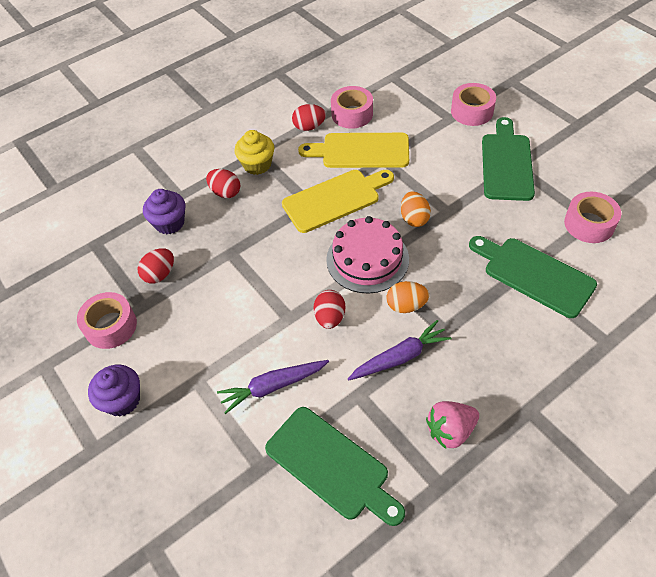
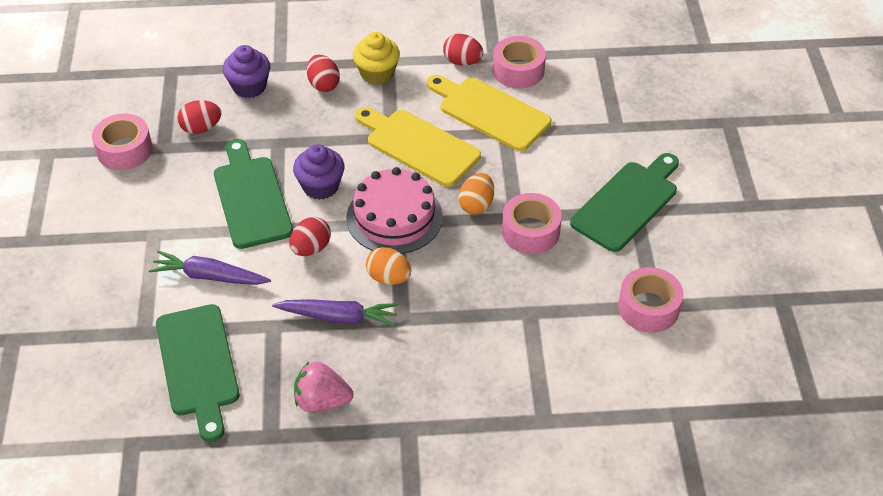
camera: 30 degrees right, 5 degrees down
purple cupcake [88,365,140,416] -> purple cupcake moved to [293,144,345,199]
yellow cutting board [282,170,394,233] -> yellow cutting board turned 150 degrees counterclockwise [355,107,481,187]
pink tape [451,83,496,126] -> pink tape moved to [502,193,562,254]
green cutting board [469,236,597,318] -> green cutting board moved to [214,139,293,249]

